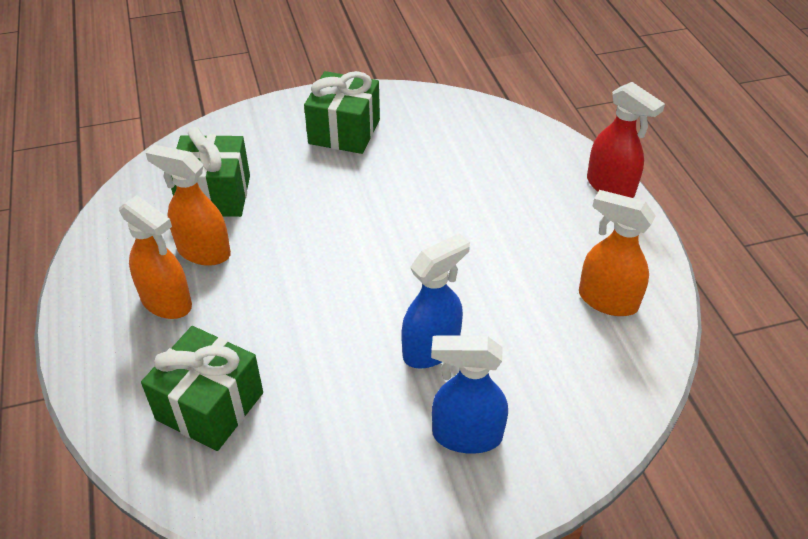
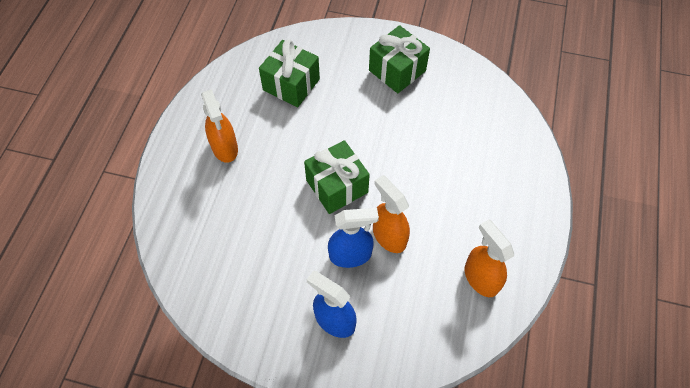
camera: 30 degrees right, 15 degrees up
green gift [141,326,263,451] -> green gift moved to [304,140,370,214]
orange spray bottle [146,145,231,266] -> orange spray bottle moved to [373,175,410,253]
red spray bottle [587,82,665,198] -> none

